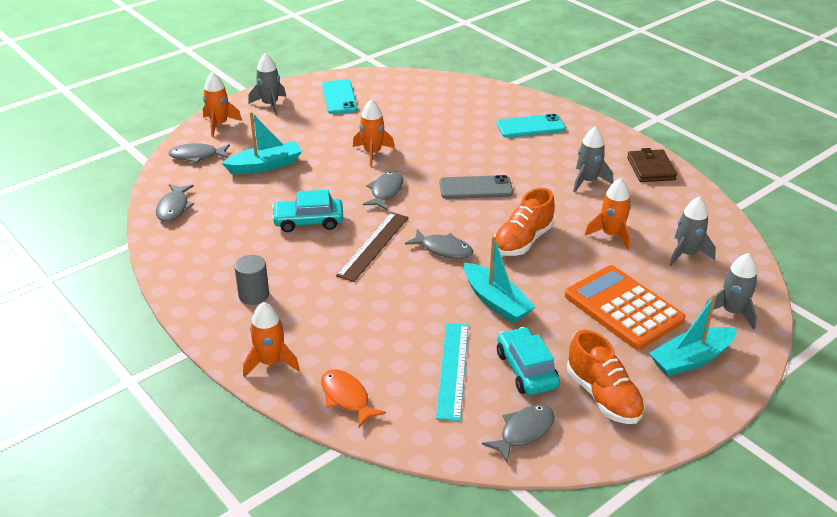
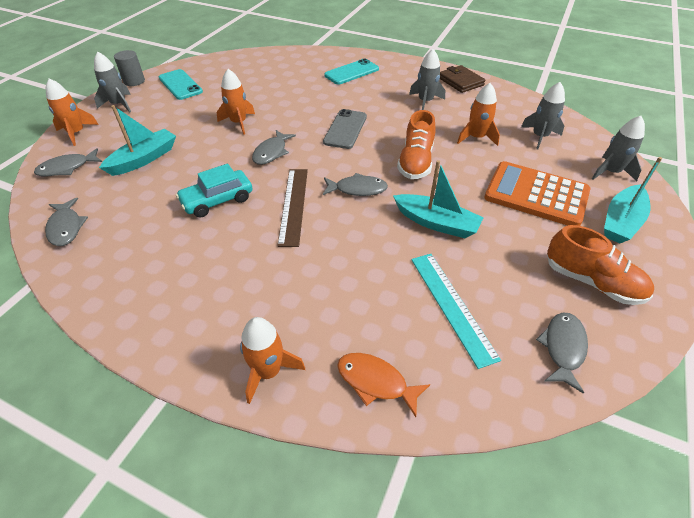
camera: 25 degrees left, 10 degrees up
grey cylinder [234,255,269,305] -> grey cylinder moved to [114,50,145,86]
grey fish [363,171,403,210] -> grey fish turned 150 degrees counterclockwise [252,130,296,165]
grey phone [440,175,513,199] -> grey phone turned 45 degrees counterclockwise [323,109,367,149]
turquoise car [497,327,560,395] -> none

